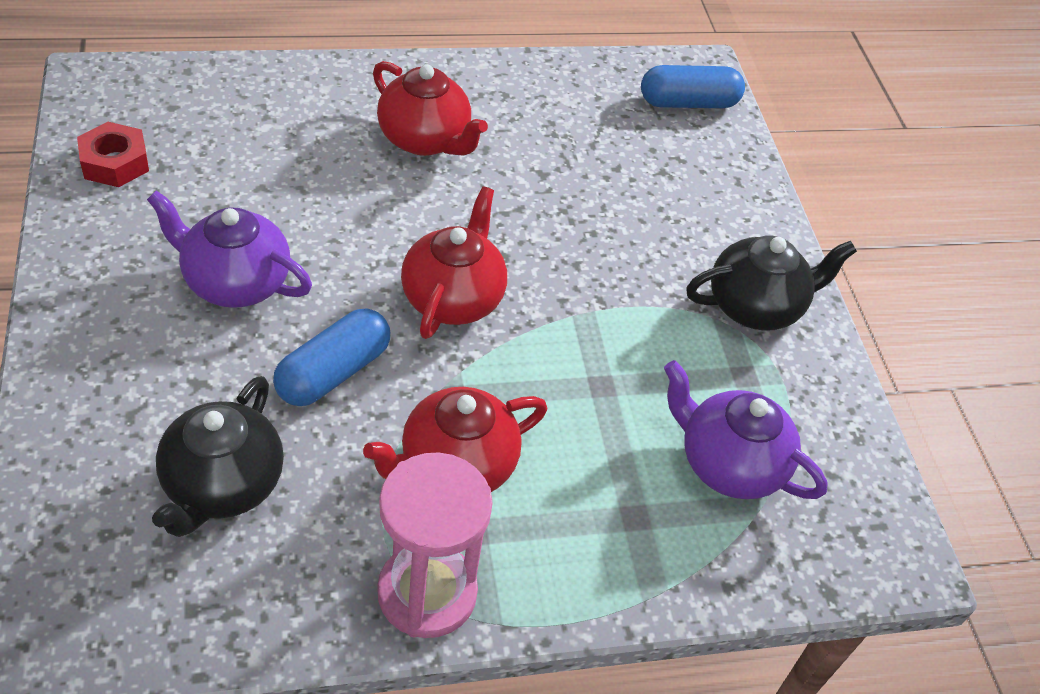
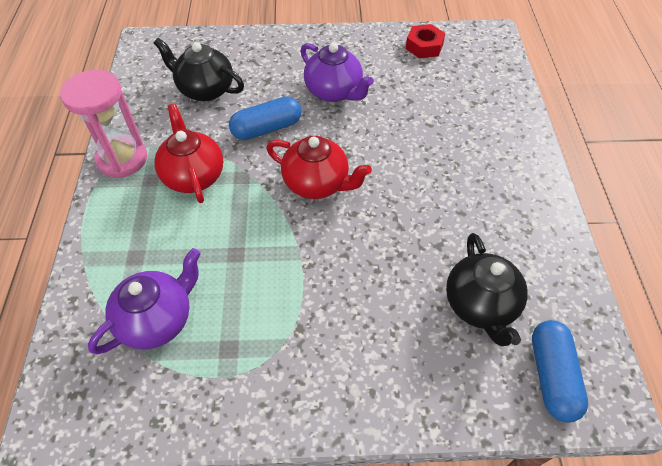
camera: 105 degrees right, 5 degrees up
purple teapot [147,190,312,308] -> purple teapot turned 105 degrees clockwise [300,43,374,102]
blue capsule [273,308,390,406] -> blue capsule turned 75 degrees counterclockwise [229,96,301,140]
red teapot [373,61,488,156] -> none
black teapot [686,236,857,331] -> black teapot moved to [446,233,528,346]

